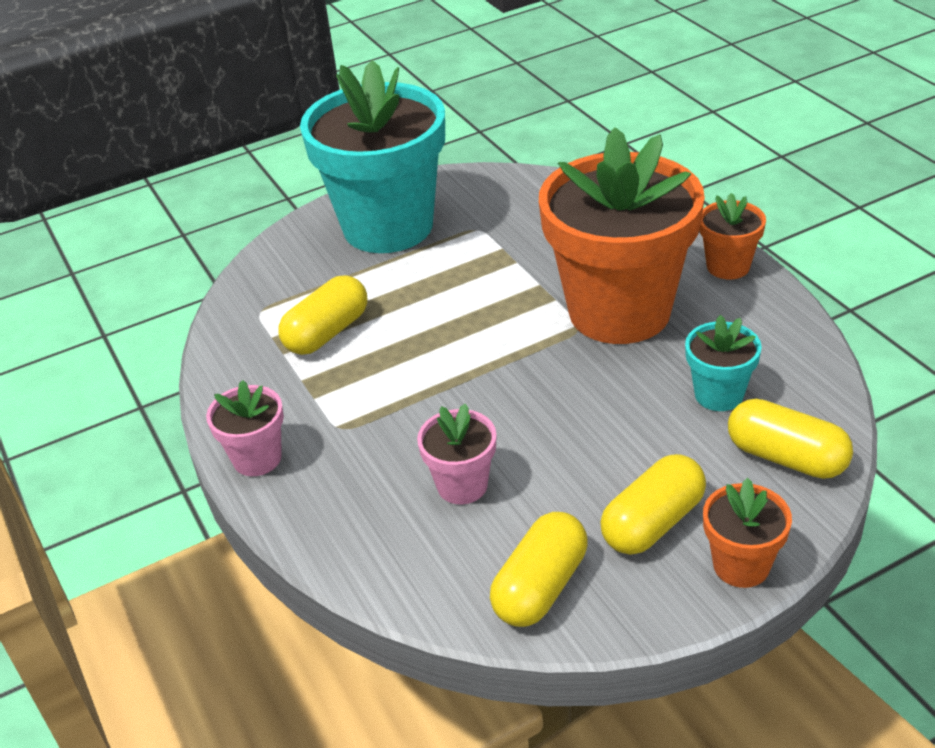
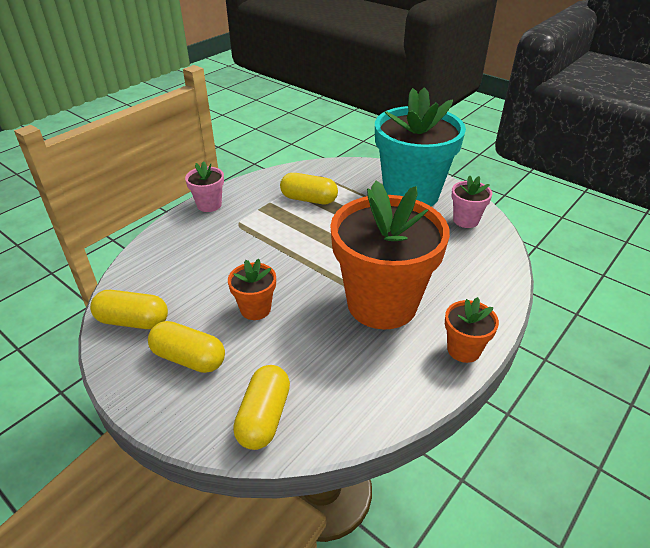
camera: 65 degrees right, 0 degrees up
pink flower pot [417,404,496,504] -> pink flower pot moved to [451,175,492,228]
turquoise flower pot [685,315,762,411] -> none
orange flower pot [703,478,792,588] -> orange flower pot moved to [228,259,276,320]

